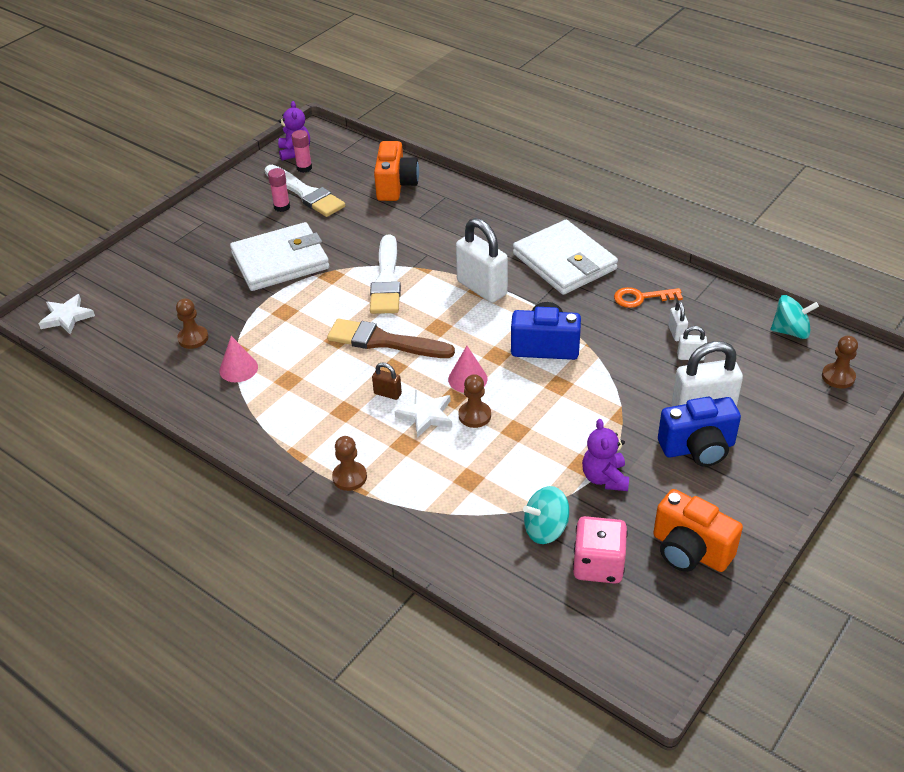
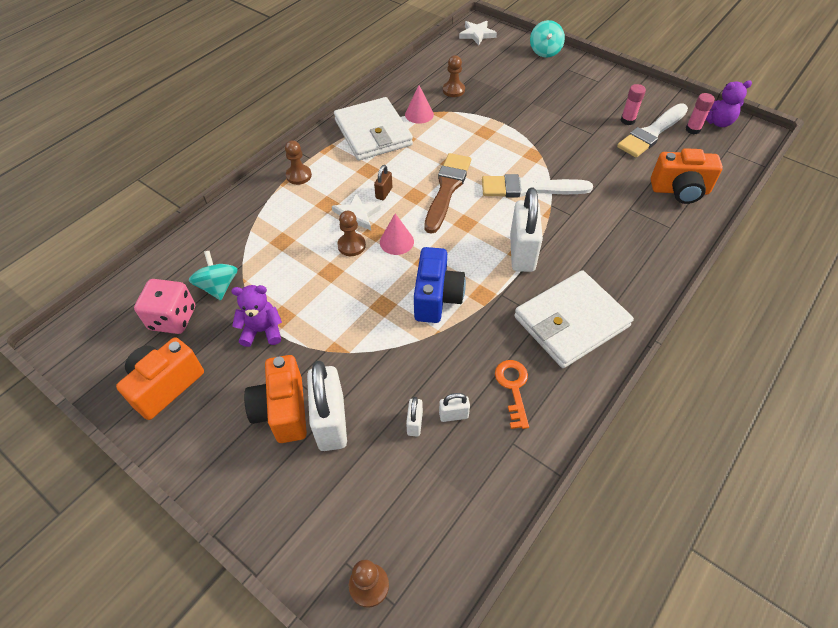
camera: 90 degrees right, 10 degrees up
white wallet [230,222,329,291] -> white wallet moved to [334,97,413,160]
white padlock [456,218,508,303] -> white padlock turned 45 degrees counterclockwise [510,188,543,272]
blue camera [658,397,741,467] -> orange camera [244,355,307,443]
turquoise spinning top [771,295,819,339] -> turquoise spinning top moved to [530,20,565,58]

